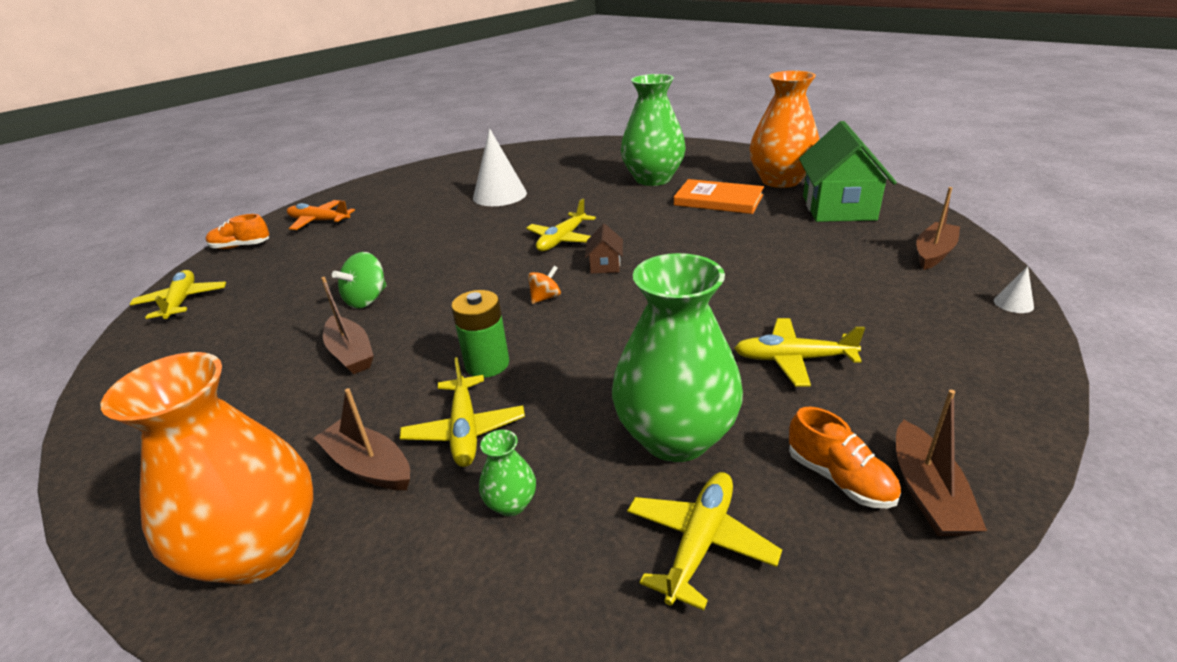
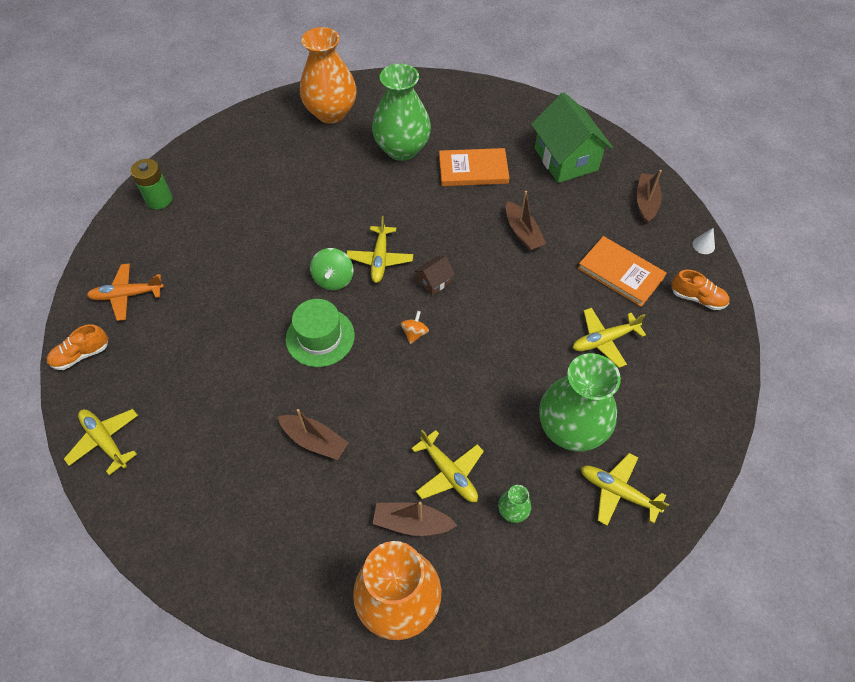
camera: 30 degrees left, 25 degrees up
green spinning top [332,252,387,309] -> green spinning top moved to [310,248,354,290]
green battery [451,290,509,378] -> green battery moved to [130,159,172,209]
white cone [473,128,527,206] -> none
brown house [585,224,623,274] -> brown house turned 75 degrees clockwise [414,256,455,295]
yellow plane [627,472,782,610] -> yellow plane turned 60 degrees counterclockwise [581,453,669,526]
orange vase [750,71,819,188] -> orange vase moved to [300,27,357,124]
orange shoe [789,407,901,508] -> orange shoe moved to [671,270,729,310]
brown boat [896,390,987,536] -> brown boat moved to [506,191,546,251]
none -> green hat [286,299,355,367]
none -> orange book [578,236,667,307]

